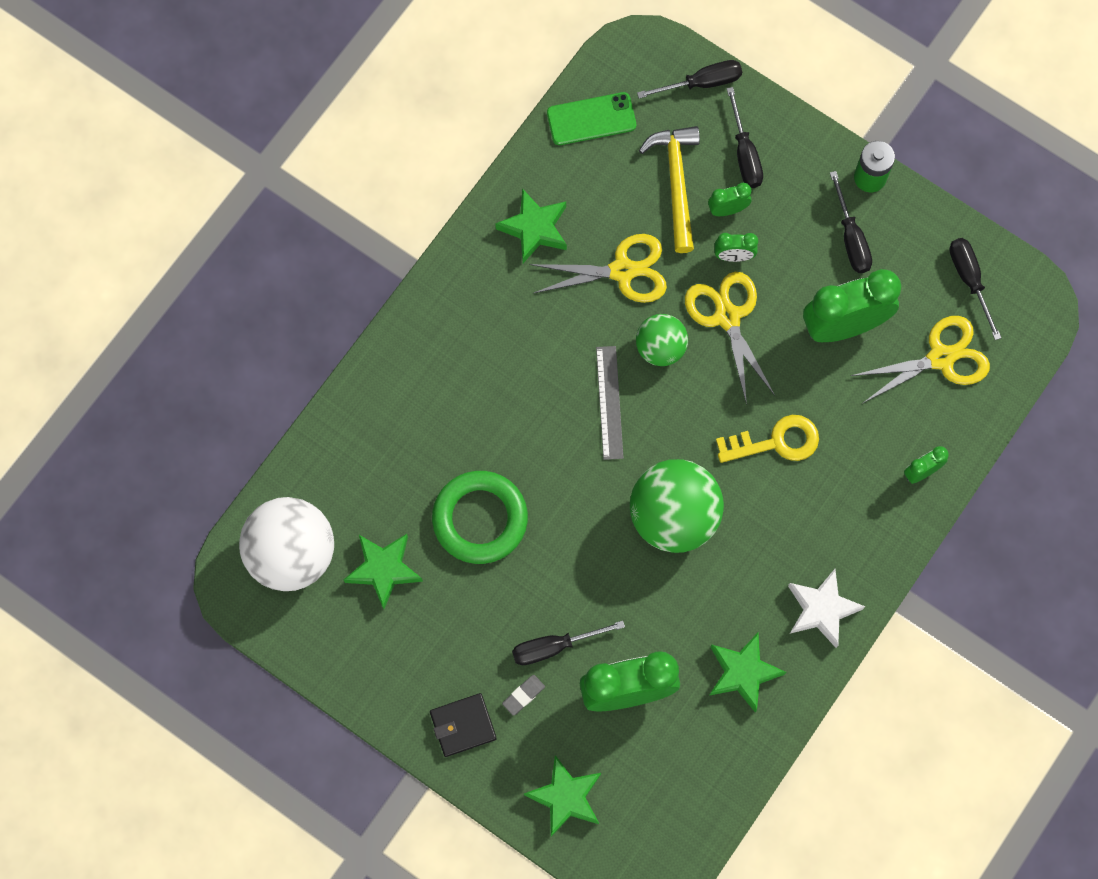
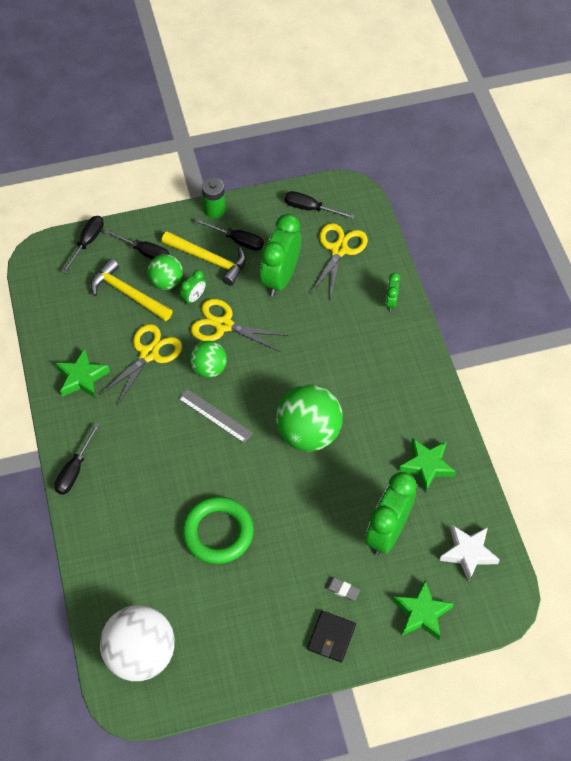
camera: 50 degrees left, 15 degrees down
green star [344,534,423,609] -> none
grey eraser [502,675,545,716] -> grey eraser turned 60 degrees counterclockwise [325,577,360,601]
black screwdriver [512,621,625,665] -> black screwdriver moved to [54,423,100,495]
green phone [547,92,636,145] -> none
green clock [708,183,752,216] -> green ball [147,254,183,290]
yellow key [716,415,819,463] -> none
white star [788,569,865,648] -> white star moved to [439,525,500,582]
none -> yellow hammer [161,231,246,286]

